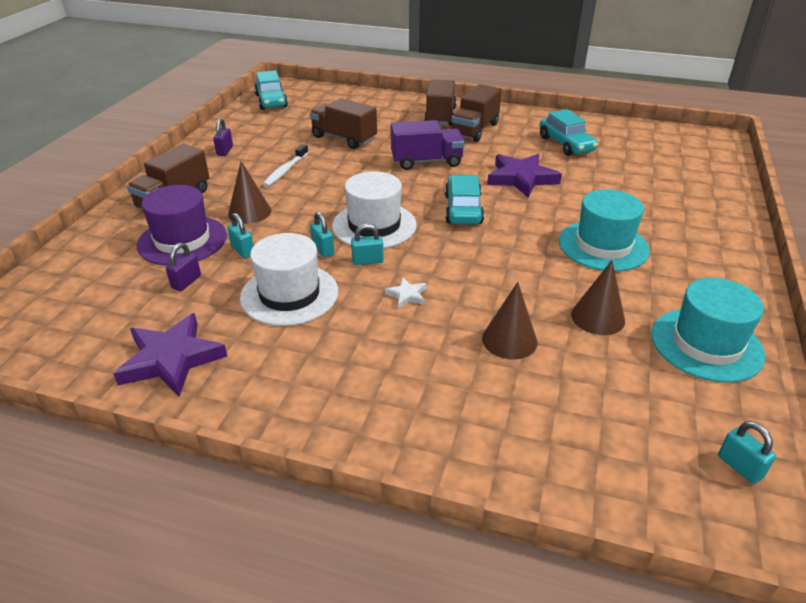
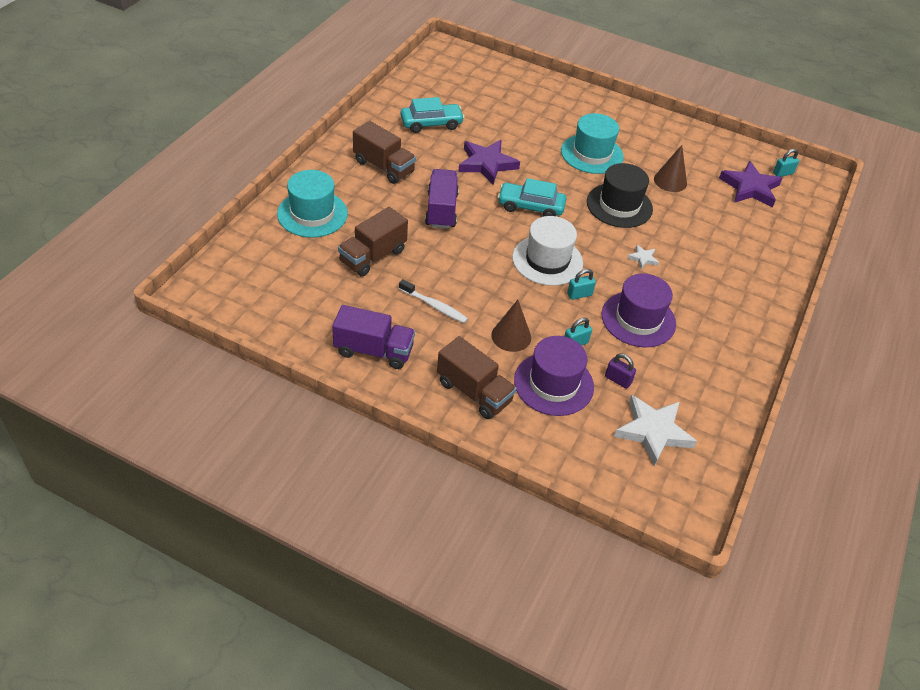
camera: 85 degrees left, 10 degrees up
purple star [113,313,227,397] -> purple star moved to [719,161,783,207]
purple padlock [213,118,233,156] -> purple truck [332,305,415,369]
white hat [240,233,338,326] -> purple hat [602,273,676,348]
turquoise car [254,70,288,110] -> none
turquoise padlock [351,224,384,265] -> none
brown truck [424,79,457,126] -> none
brown cone [482,282,538,359] -> none
turquoise hat [651,278,765,383] -> turquoise hat moved to [277,170,348,238]
none -> black hat [587,163,653,228]
none -> white star [614,395,697,466]

